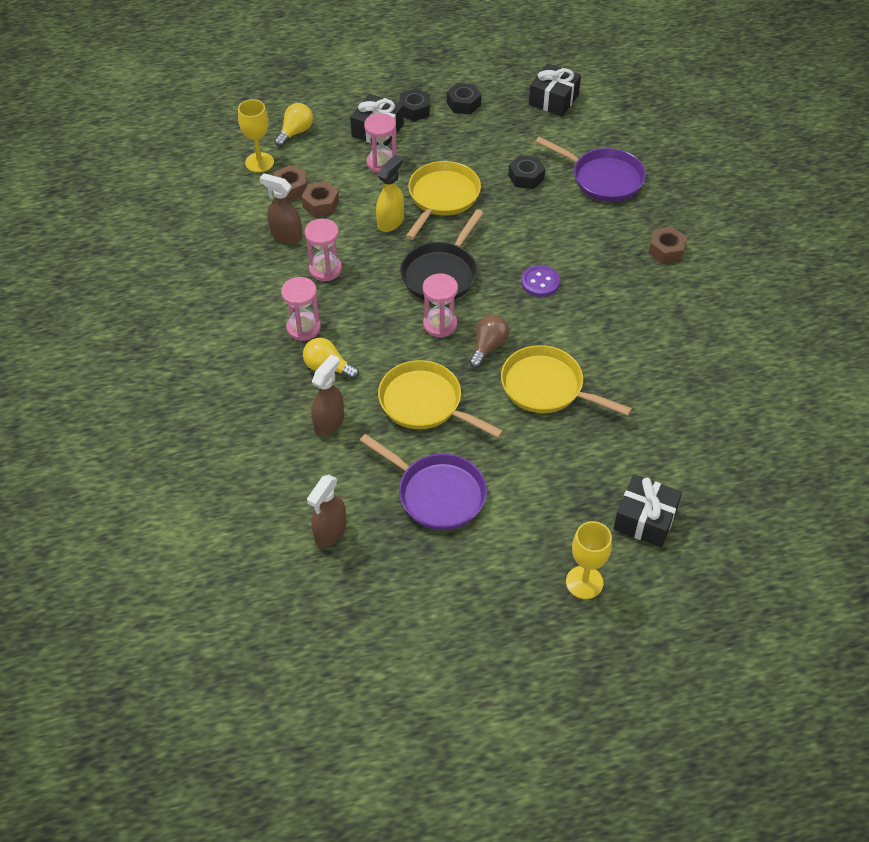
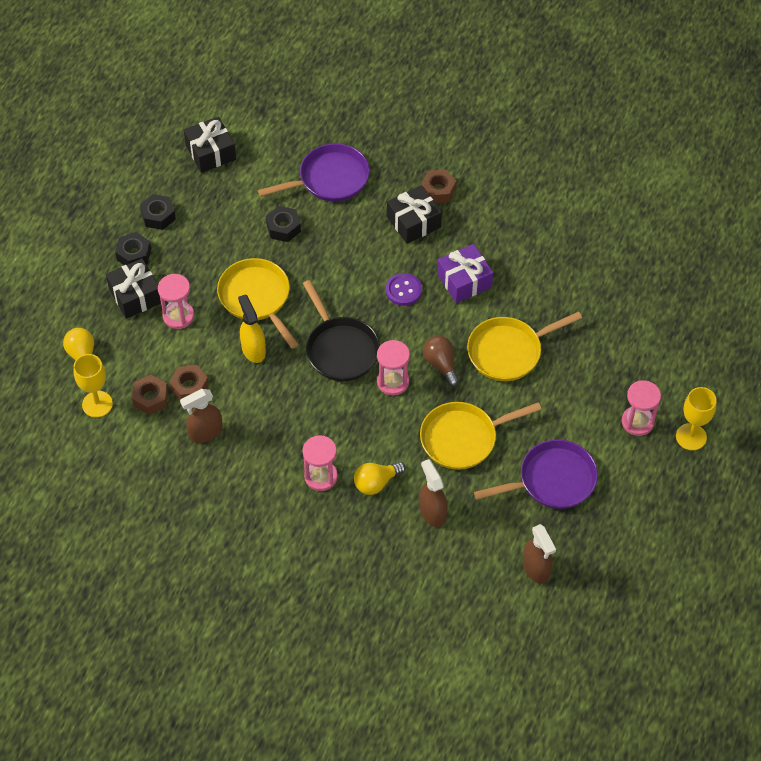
camera: 55 degrees left, 5 degrees up
pink hourglass [304,219,342,281] -> pink hourglass moved to [622,380,661,436]
black gift [613,475,682,548] -> black gift moved to [387,185,442,244]
none -> purple gift [437,244,493,303]

